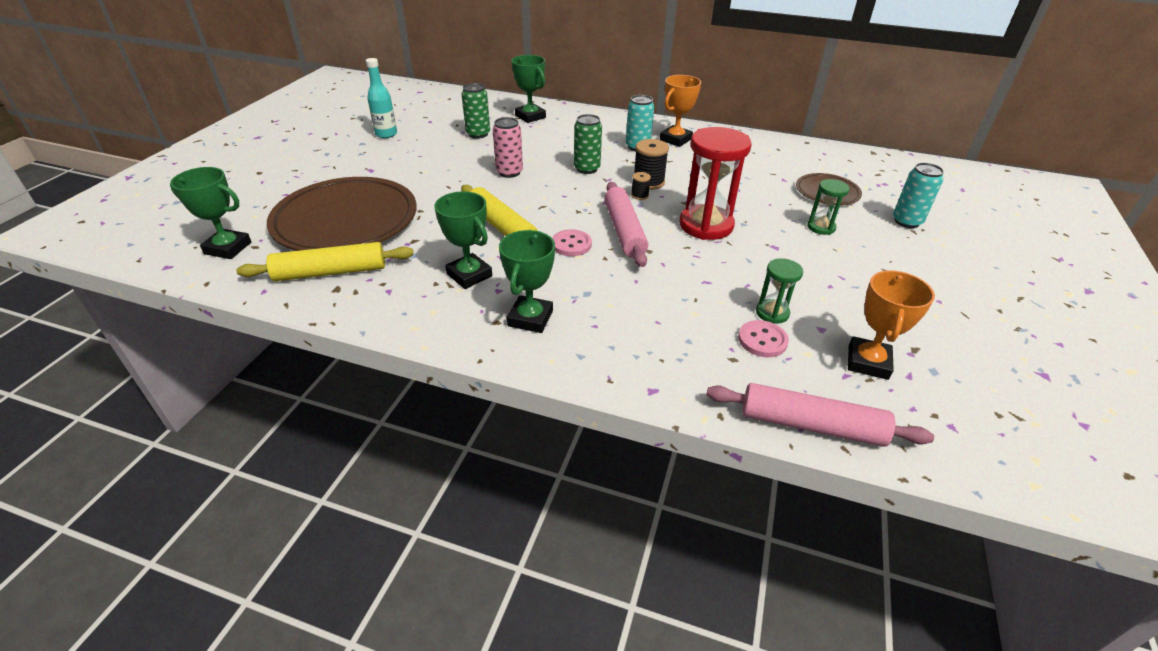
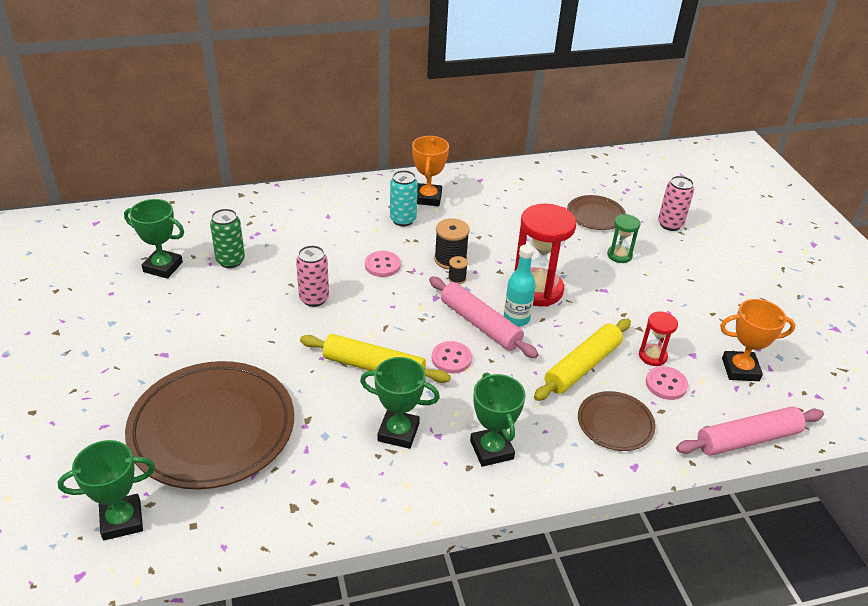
camera: 35 degrees left, 0 degrees up
yellow rolling pin [236,242,414,281] -> yellow rolling pin moved to [534,319,631,401]
turquoise bottle [366,58,397,138] -> turquoise bottle moved to [504,245,536,327]
green trophy [512,55,546,123] -> green trophy moved to [124,199,184,279]
green can [574,114,602,174] -> pink button [365,251,401,277]
green hourglass [756,258,803,324] -> red hourglass [639,312,678,366]
orange trophy [848,271,935,380] -> orange trophy turned 75 degrees counterclockwise [720,299,796,381]
turquoise can [893,163,944,228] -> pink can [658,176,694,231]
none -> brown plate [578,391,656,451]

